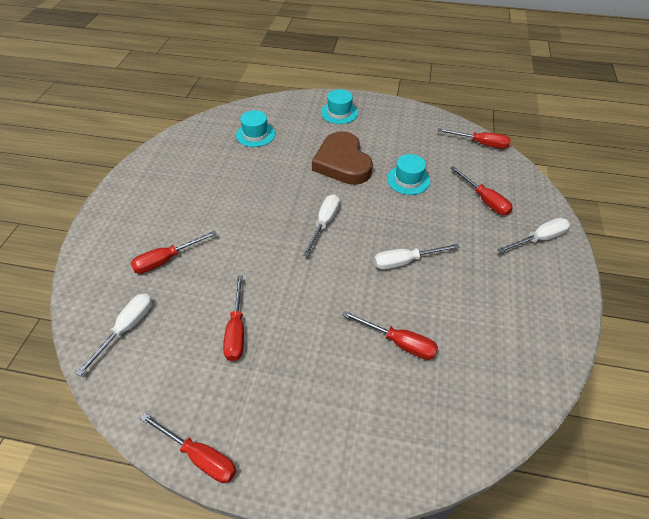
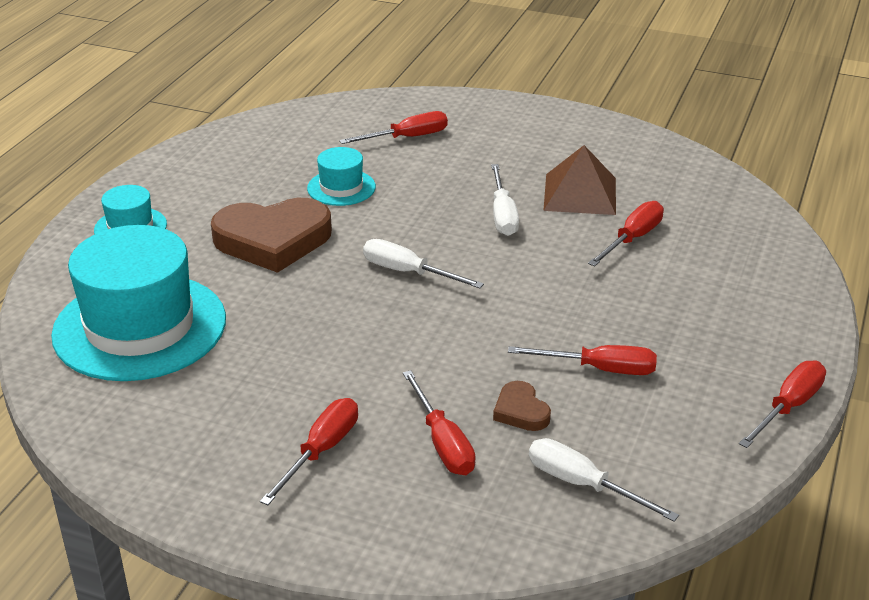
camera: 80 degrees left, 15 degrees down
turquoise hat [236,110,275,147] -> turquoise hat [51,225,226,381], size x2.14
red screwdriver [438,128,511,149] -> red screwdriver moved to [260,398,358,505]
white screwdriver [497,218,570,253] -> none
none -> brown heart [493,381,551,431]
none -> brown pyramid [543,145,616,215]

